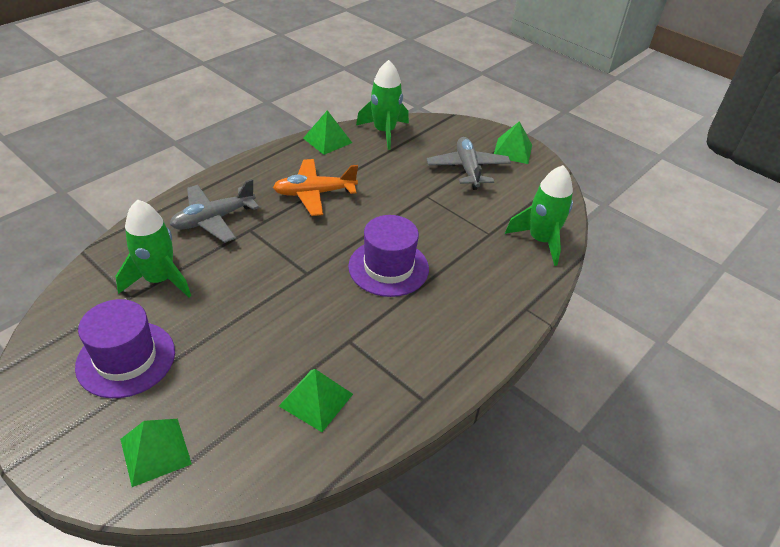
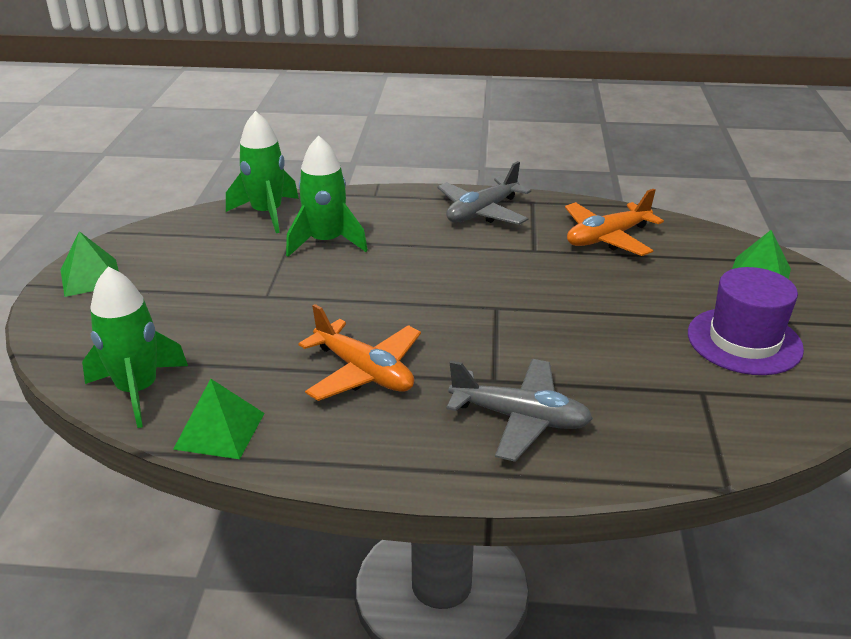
camera: 125 degrees left, 10 degrees down
green rocket [116,199,191,297] -> green rocket moved to [286,136,368,257]
green pyramid [279,369,353,432] -> orange plane [565,189,664,256]
purple hat [348,215,429,297] -> none
grey plane [427,137,511,190] -> grey plane moved to [437,161,531,225]

